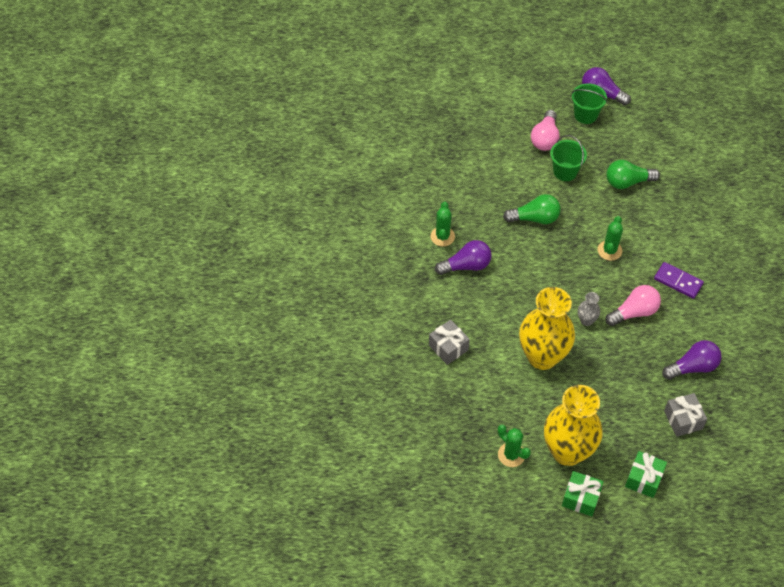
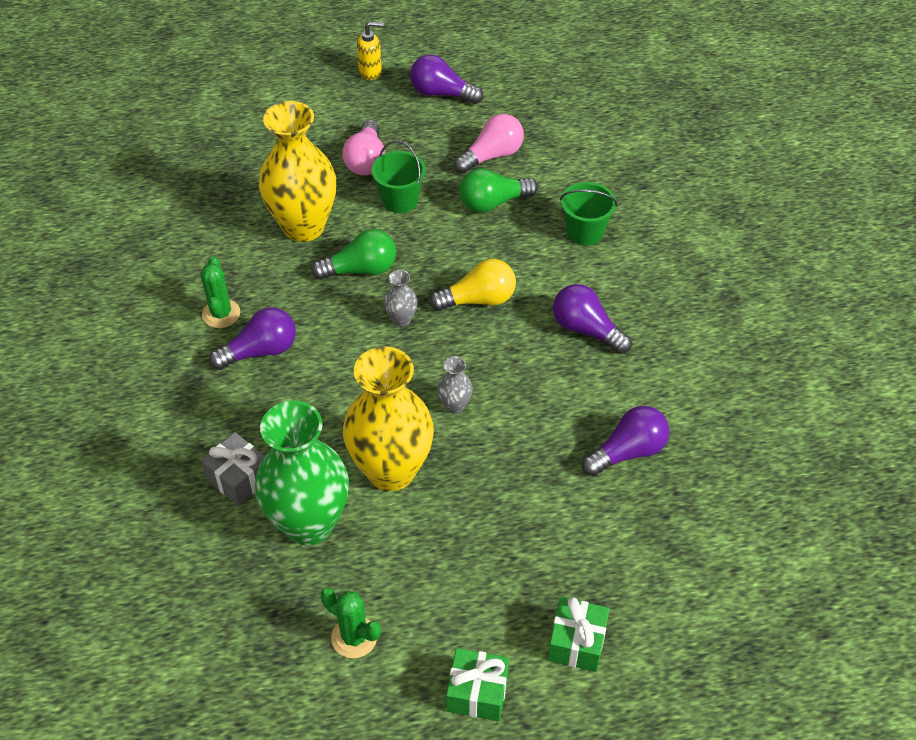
camera: 10 degrees left, 5 degrees down
yellow vase [544,385,603,466] -> yellow vase moved to [259,101,336,242]
green bucket [572,83,607,124] -> green bucket moved to [560,182,617,246]
green cactus [598,216,623,261] -> yellow light bulb [429,259,516,311]
pink light bulb [605,285,661,326] -> pink light bulb moved to [454,114,524,174]
purple domino [654,262,704,299] -> purple light bulb [553,284,632,354]
grey gift [664,393,707,437] -> none
none -> green vase [255,401,349,545]
none -> yellow soap dispenser [357,21,384,80]
none -> grey vase [384,270,418,327]

